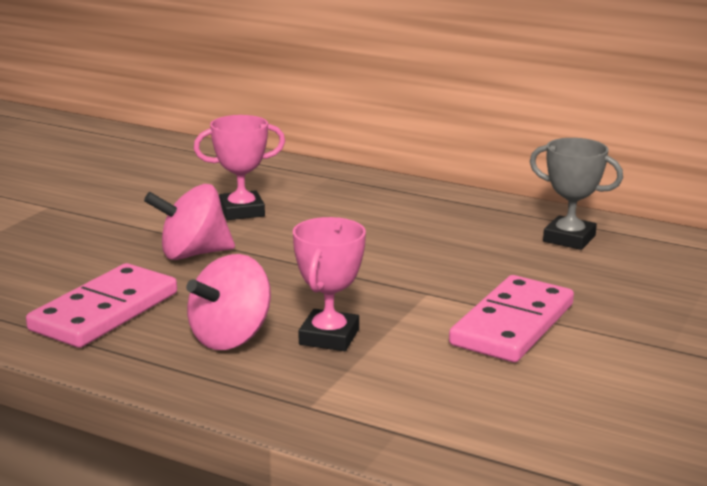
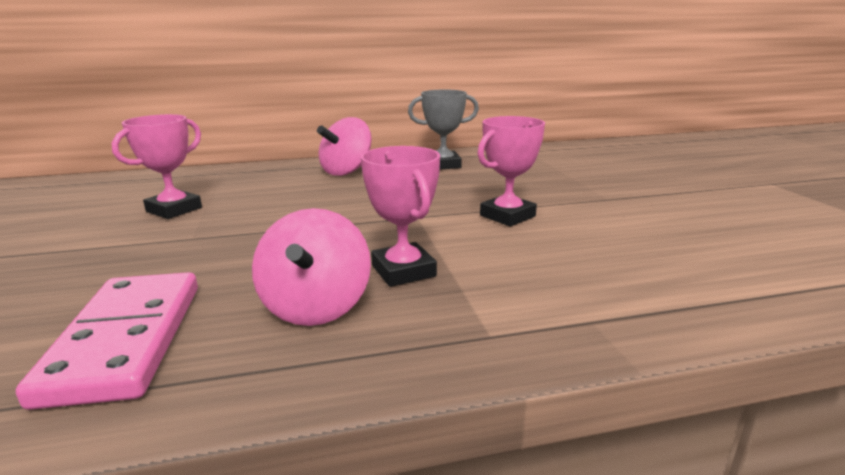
camera: 40 degrees left, 0 degrees up
pink spinning top [144,184,235,260] -> pink spinning top moved to [317,117,372,176]
pink domino [449,275,574,362] -> pink trophy [477,116,545,226]

